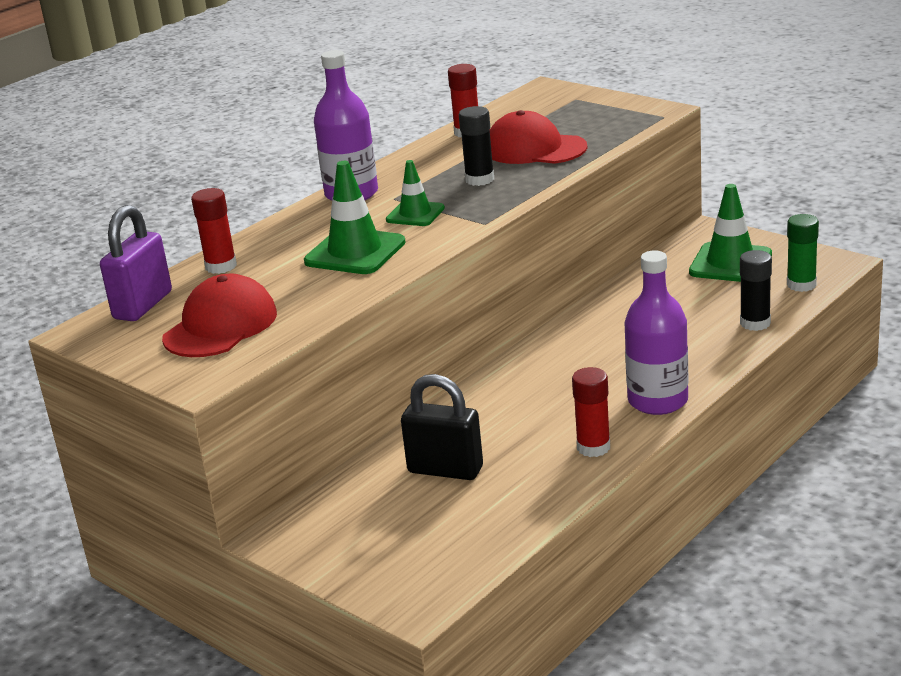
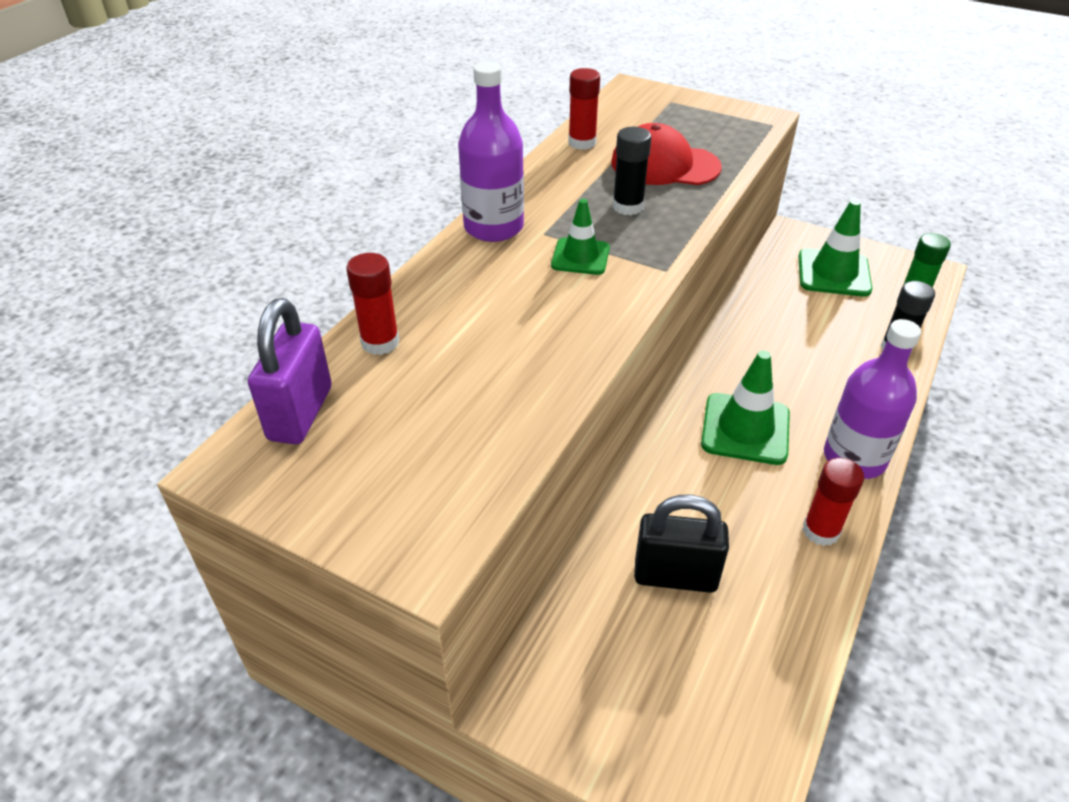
camera: 15 degrees left, 15 degrees up
red cap [162,274,277,357] -> none
green traffic cone [304,161,406,274] -> green traffic cone moved to [701,350,790,465]

